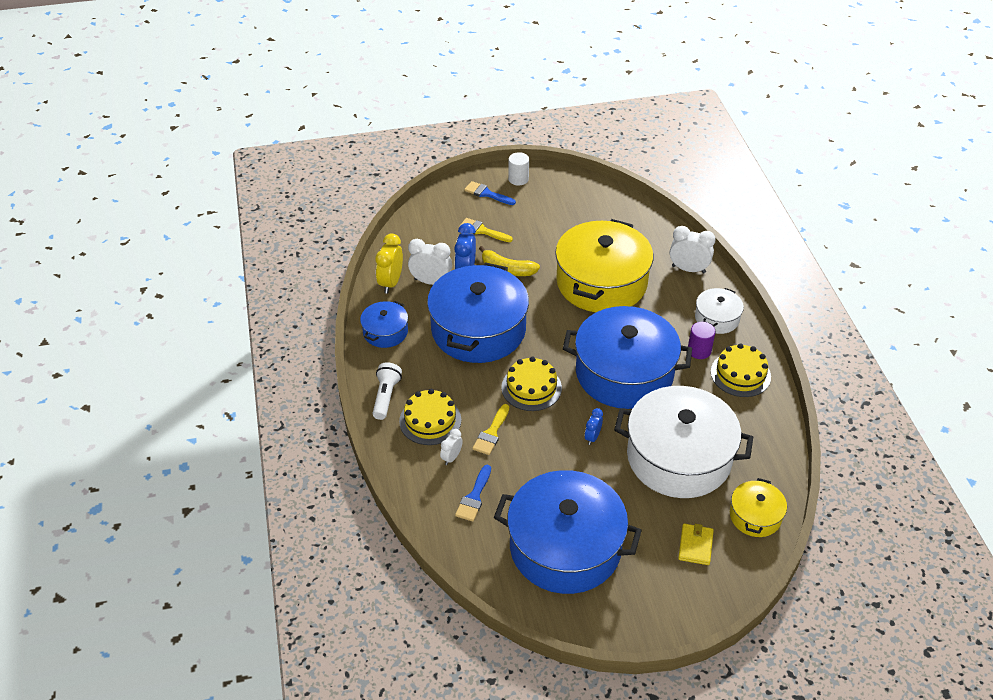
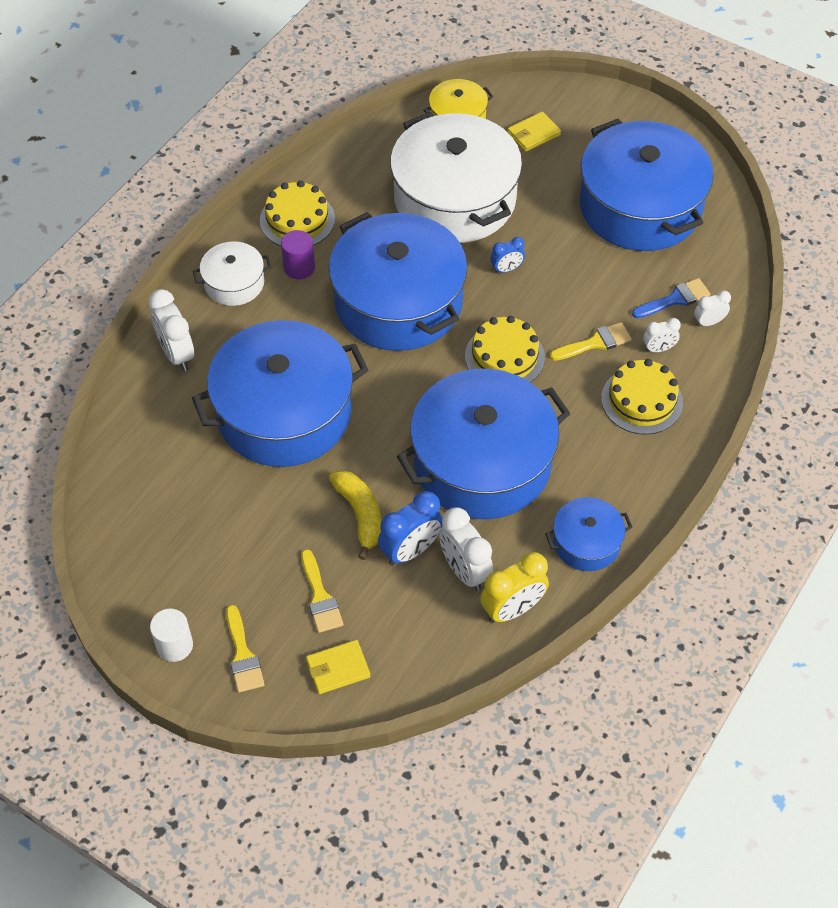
camera: 135 degrees left, 10 degrees up
white flashlight [373,362,402,420] -> none
blue brush [464,181,516,205] -> yellow brush [226,605,264,693]
yellow pot [555,219,653,312] -> blue pot [192,320,368,467]
none -> yellow wallet [306,640,370,694]
none -> white clock [694,290,731,327]

